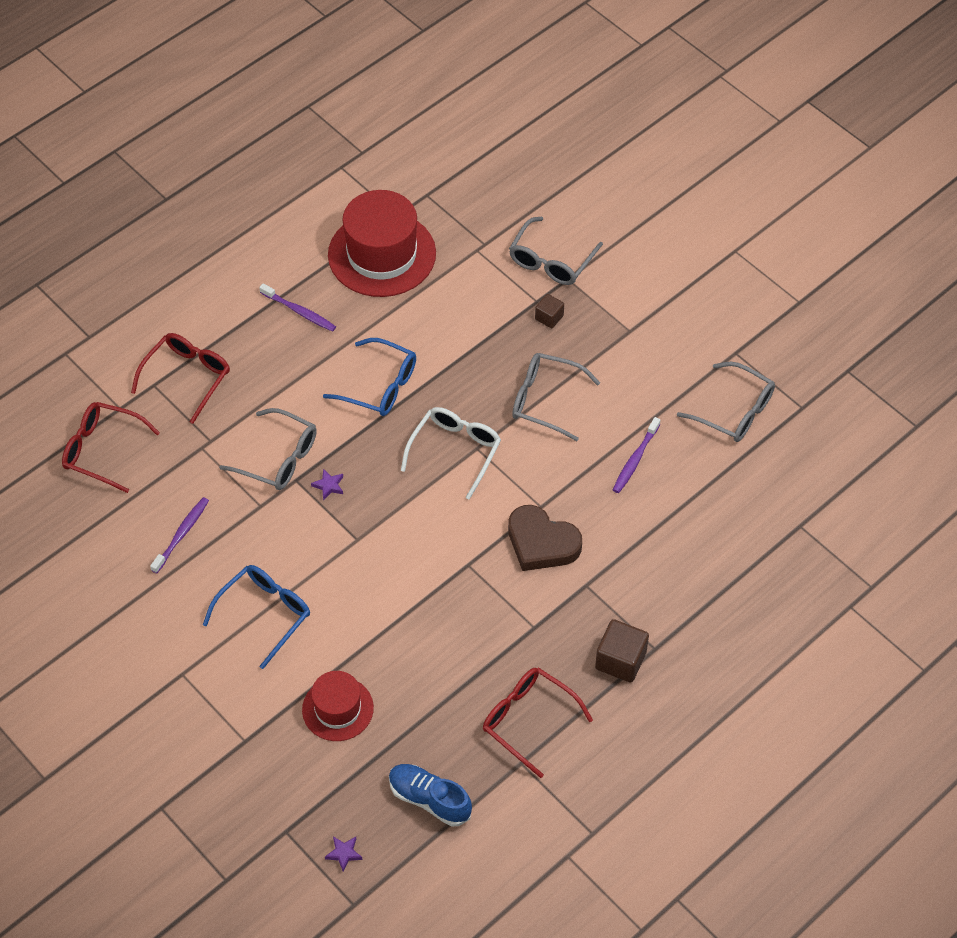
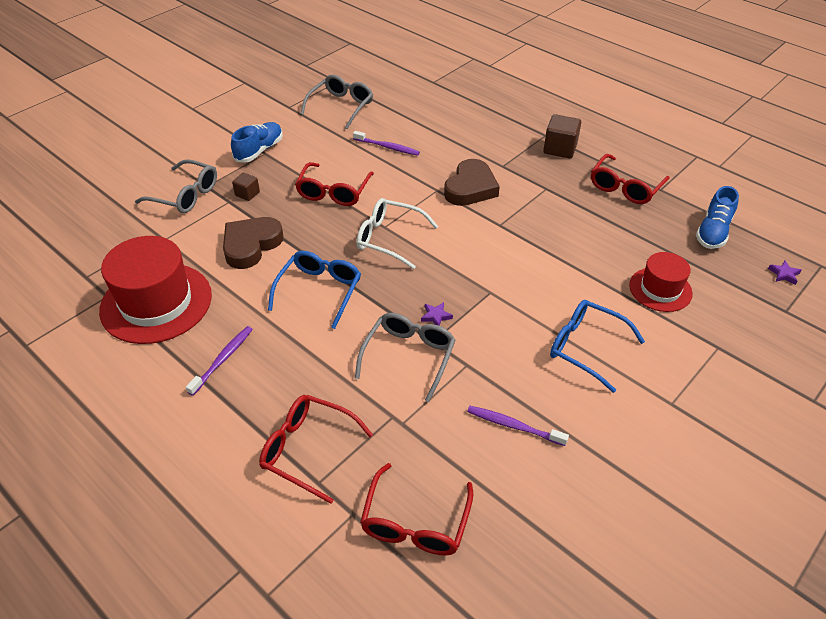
camera: 95 degrees left, 10 degrees down
grey glasses [512,353,600,441] -> red glasses [295,162,374,206]
none -> brown heart [223,217,284,269]
none -> blue shoe [231,122,283,163]

